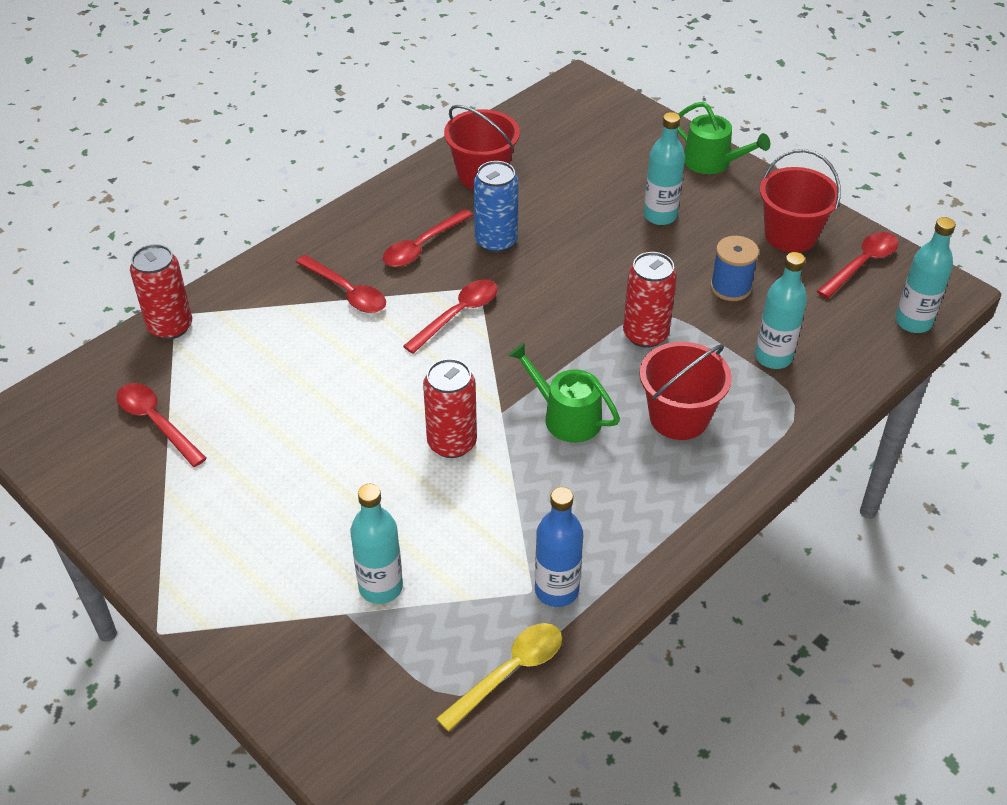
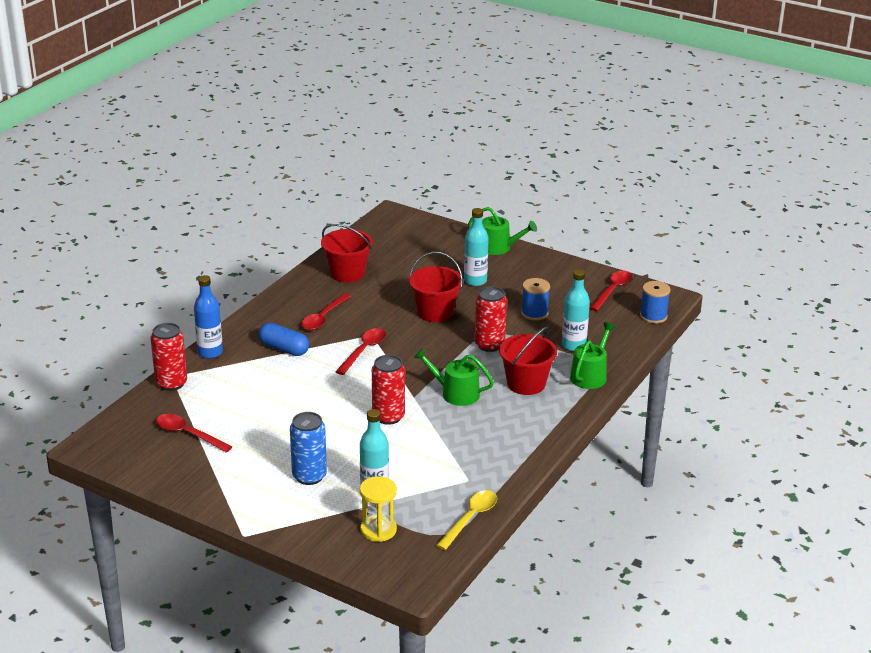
camera: 15 degrees left, 15 degrees down
red spoon [296,255,386,313] -> blue capsule [258,323,309,356]
blue can [474,161,519,253] -> blue can moved to [290,412,327,485]
blue bottle [535,487,583,607] -> blue bottle moved to [194,275,223,358]
red bucket [760,149,841,252] -> red bucket moved to [409,252,463,322]
turquoise bottle [895,217,956,333] -> blue spool [640,281,671,324]
none -> yellow hourglass [360,476,397,542]
none -> green watering can [570,322,616,389]

